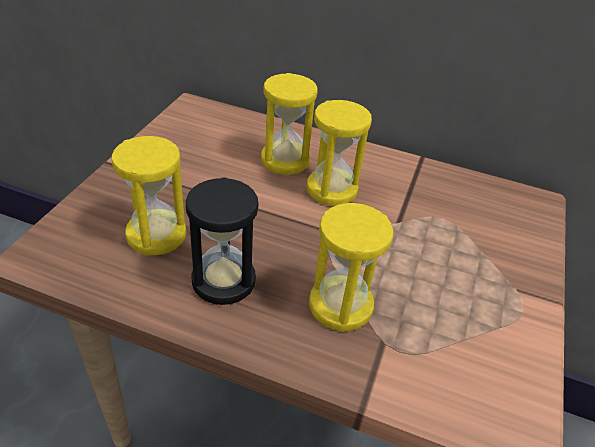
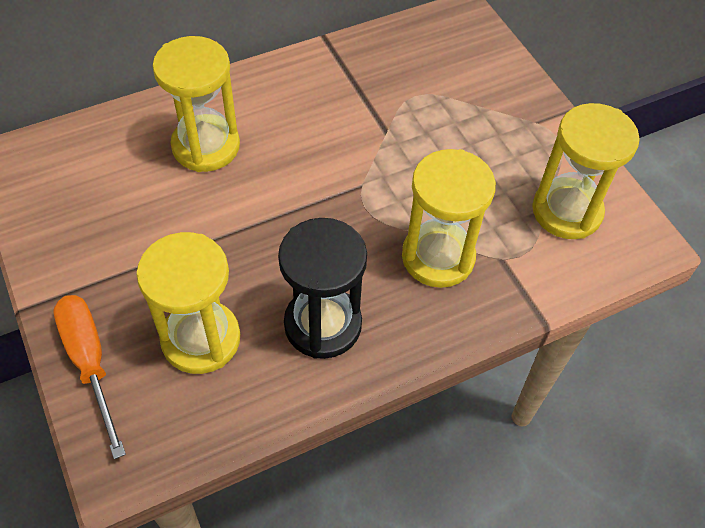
camera: 45 degrees left, 15 degrees up
yellow hourglass [306,100,372,206] -> yellow hourglass moved to [532,103,640,239]
none -> orange screwdriver [53,295,126,459]

